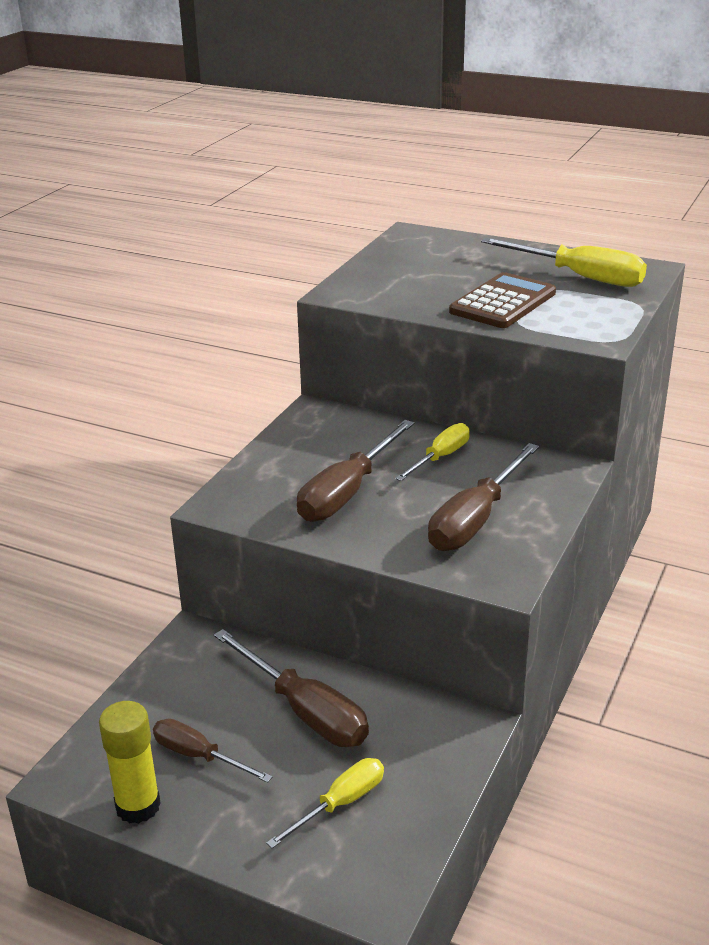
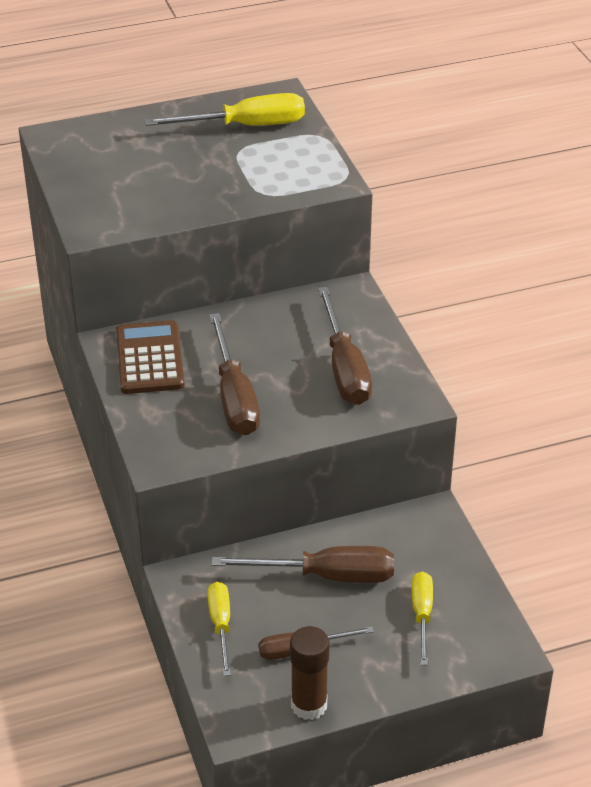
camera: 45 degrees left, 10 degrees up
yellow glue stick [99,701,161,824] -> brown glue stick [290,626,329,720]
yellow screwdriver [395,423,470,481] -> yellow screwdriver moved to [207,582,231,676]
brown calculator [449,272,556,328] -> brown calculator moved to [116,320,185,394]

